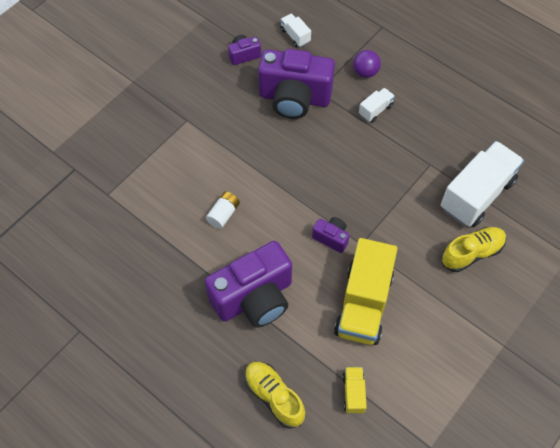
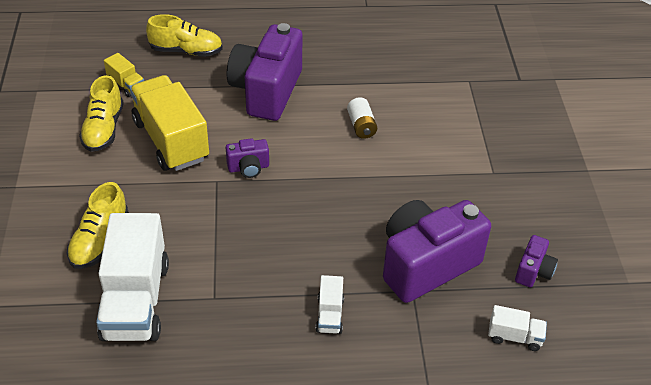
camera: 135 degrees right, 15 degrees down
purple ball [353,50,381,78] -> none
none -> yellow shoe [79,75,124,152]

